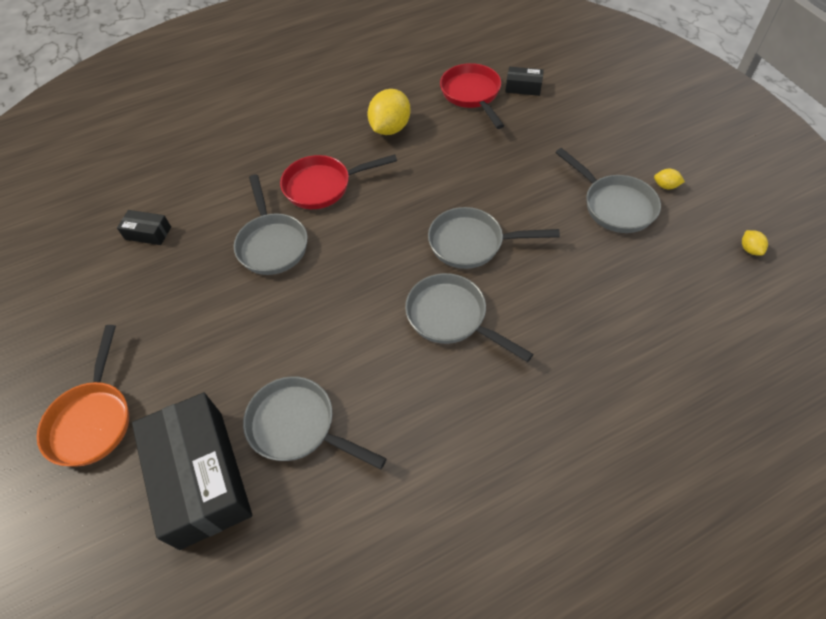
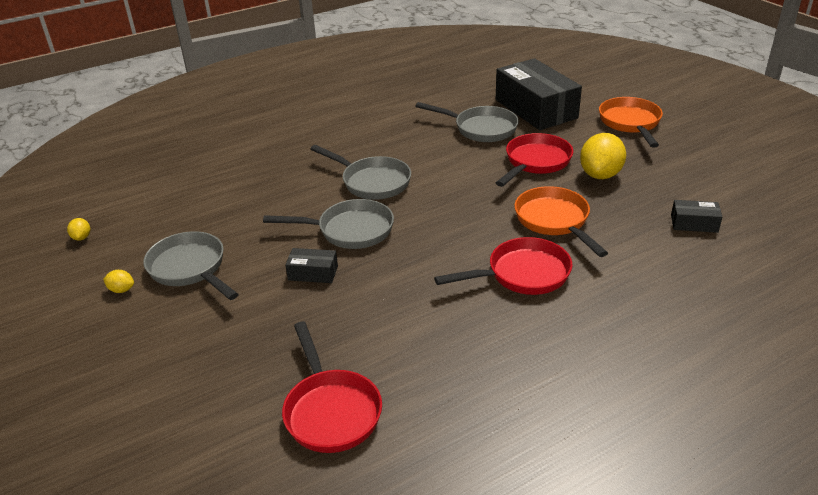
camera: 175 degrees right, 20 degrees down
grey pan [234,175,307,275] -> orange pan [514,186,608,257]
yellow lemon [367,89,410,135] -> yellow lemon moved to [580,133,626,179]
black box [505,67,544,96] -> black box moved to [285,248,338,283]
none -> red pan [496,133,573,187]

